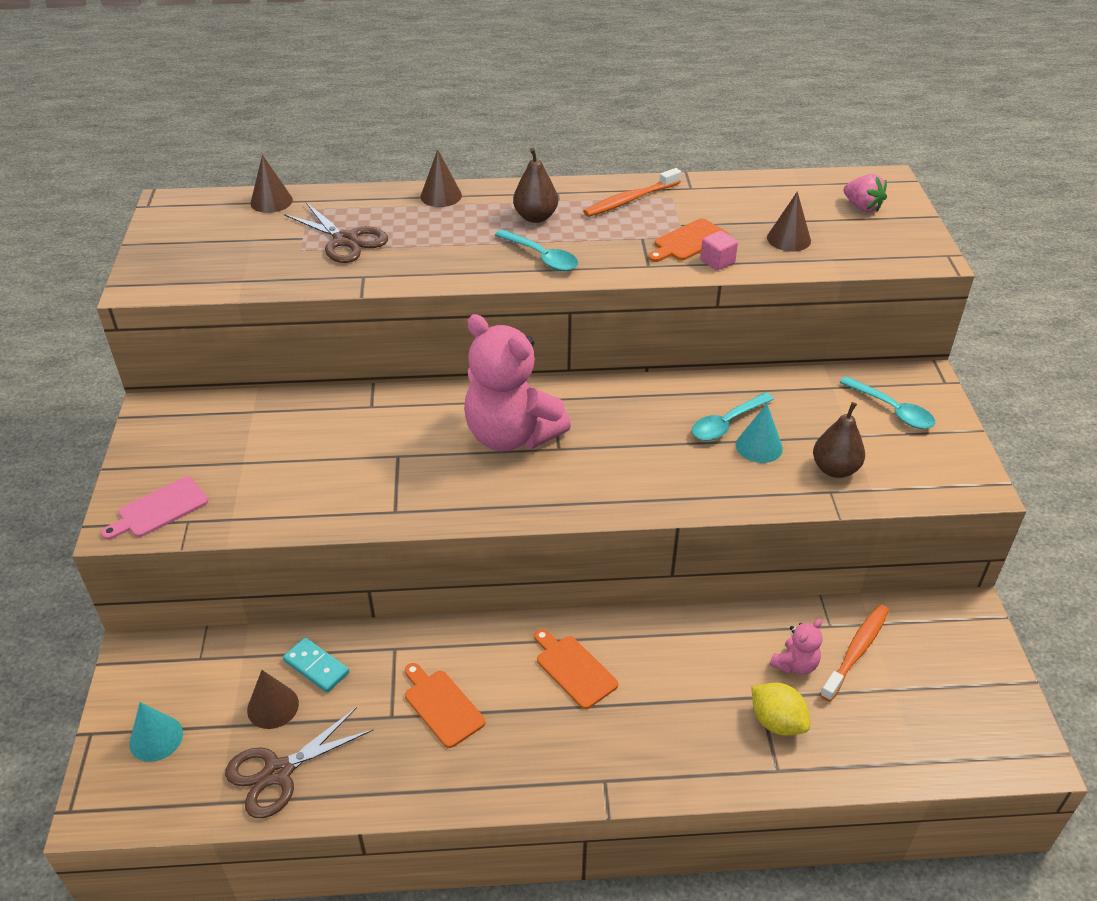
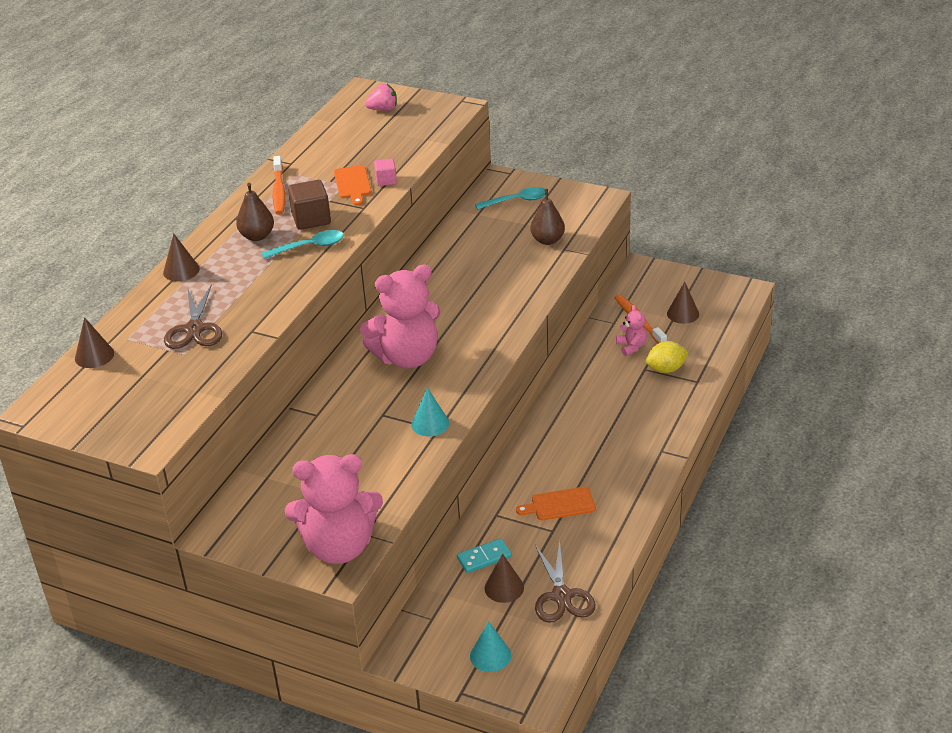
camera: 60 degrees left, 5 degrees down
pink cutting board [101,477,208,540] -> pink teddy bear [285,454,383,564]
brown scissors [284,202,388,263] -> brown scissors turned 105 degrees clockwise [164,284,222,349]
orange cutting board [534,629,618,709] -> none
turquoise spoon [692,392,774,441] -> none
turquoise cone [736,404,783,463] -> turquoise cone moved to [411,388,449,436]
brown cone [767,191,811,252] -> brown cone moved to [667,282,699,324]
none -> brown cube [288,180,331,230]

